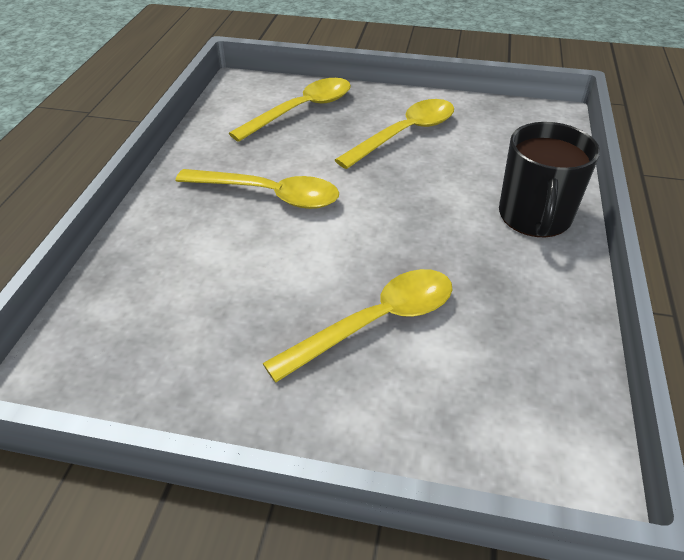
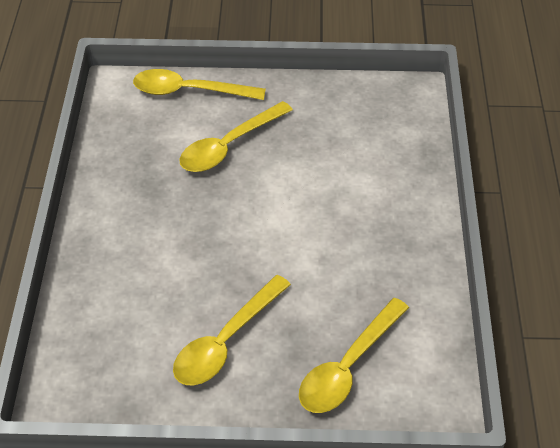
camera: 170 degrees right, 5 degrees up
yellow spoon [176,169,339,209] -> yellow spoon moved to [133,69,266,100]
black mug [499,122,600,237] -> none

